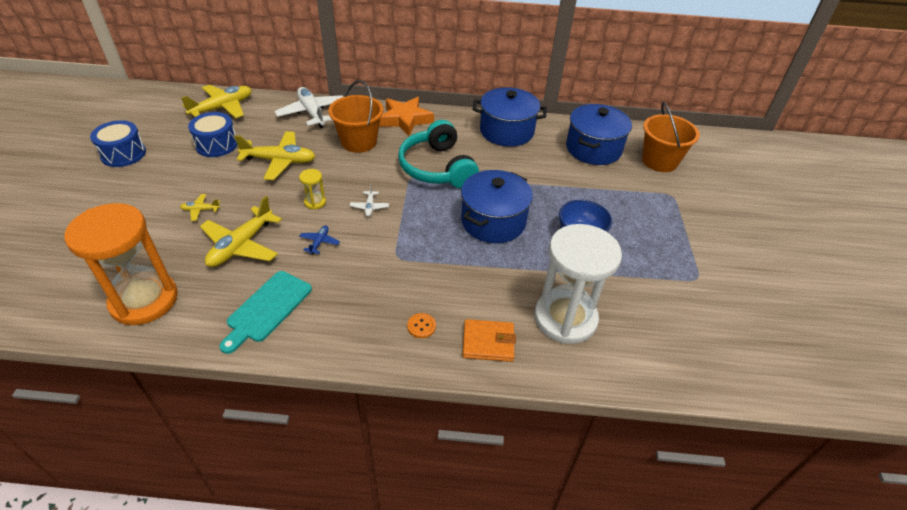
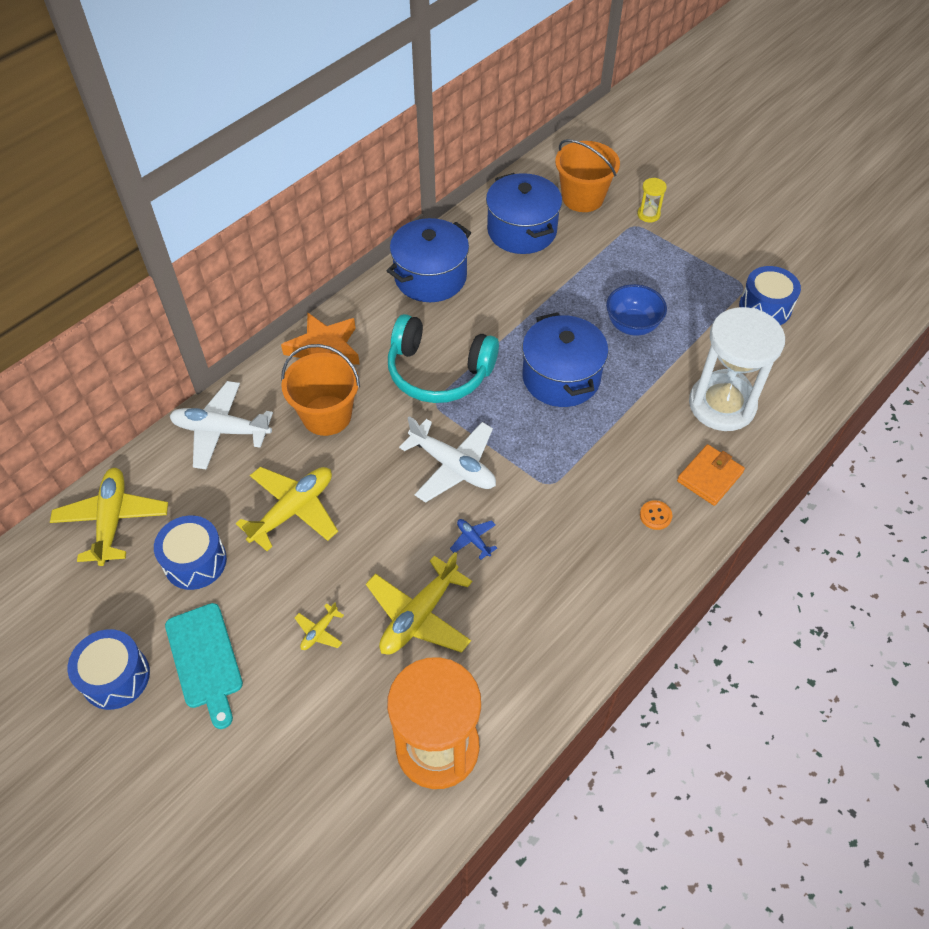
camera: 50 degrees left, 10 degrees up
yellow plane [200,196,282,267] -> yellow plane turned 60 degrees clockwise [366,552,472,654]
turquoise cutting board [219,271,312,354] -> turquoise cutting board moved to [165,603,243,729]
yellow hourglass [299,169,326,210] -> yellow hourglass moved to [637,178,667,222]
white plane [350,184,389,217] -> white plane [399,416,496,503], size x2.18
none -> blue drum [739,266,801,325]

